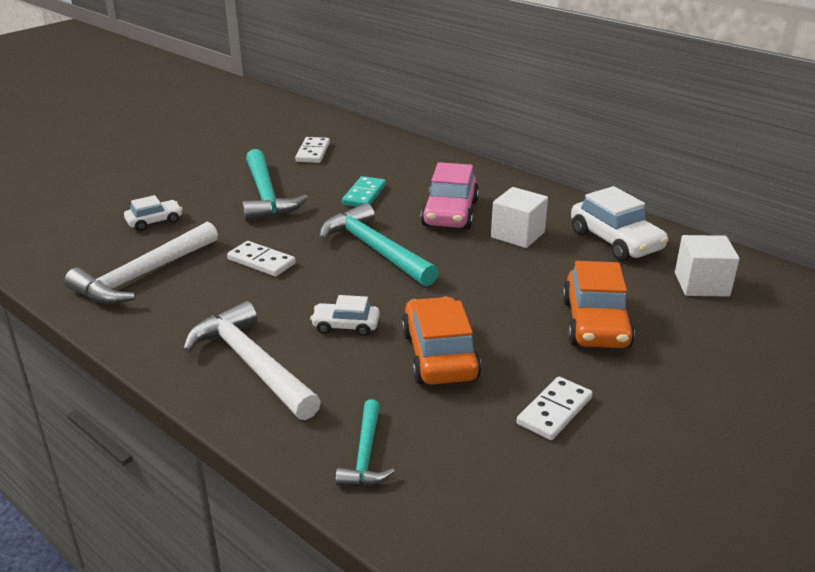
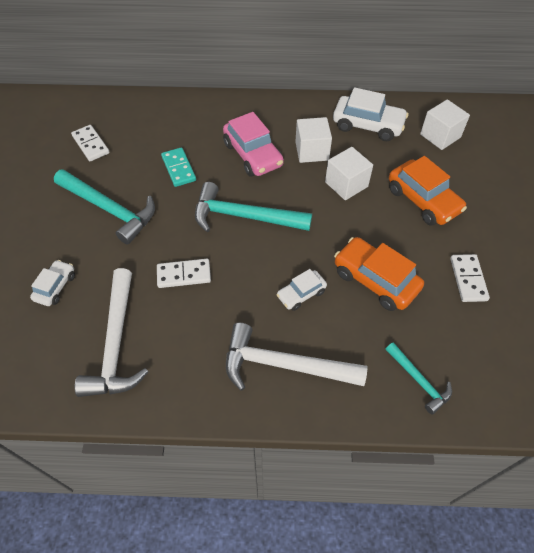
camera: 40 degrees left, 25 degrees up
none -> white cube [325,147,373,200]

